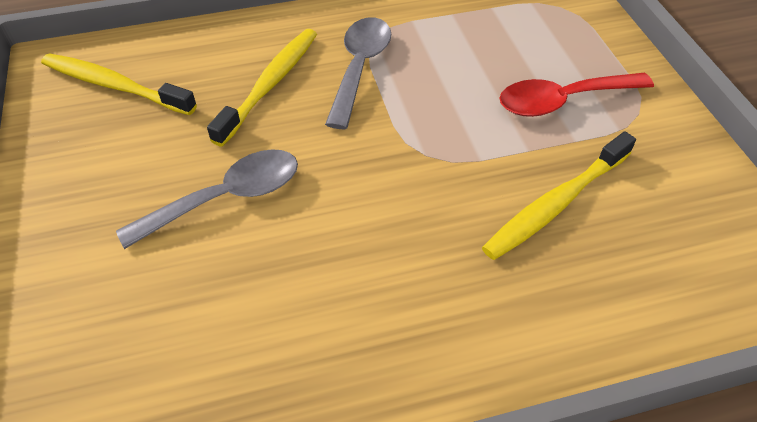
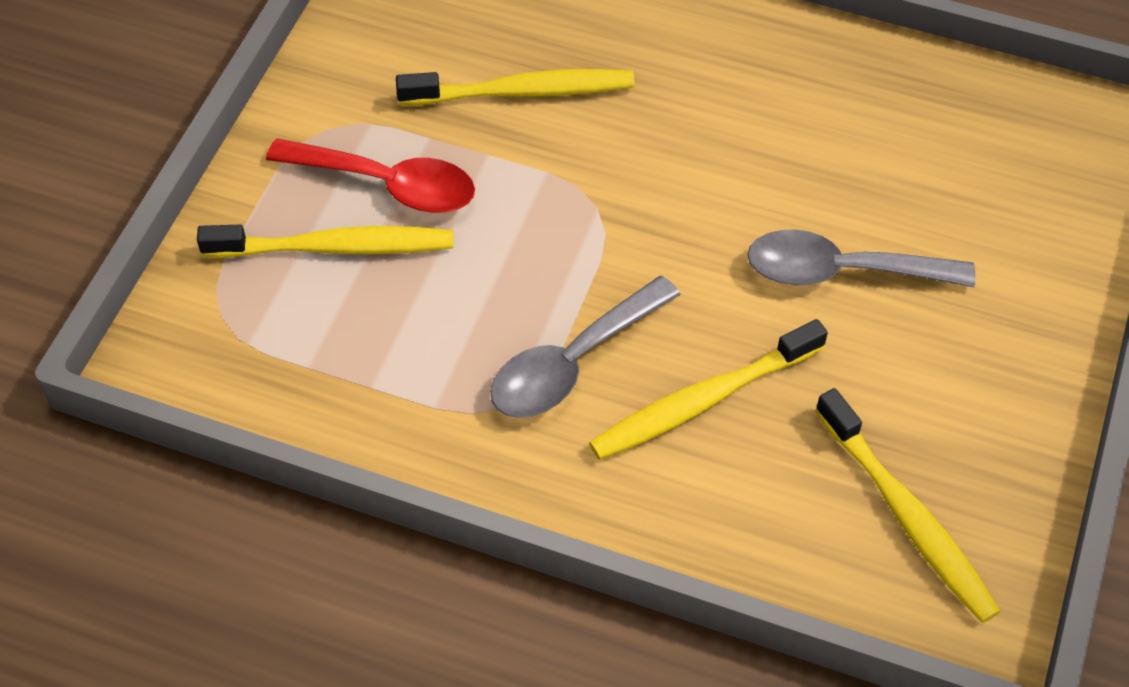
camera: 145 degrees left, 5 degrees up
none -> yellow toothbrush [197,225,454,258]

